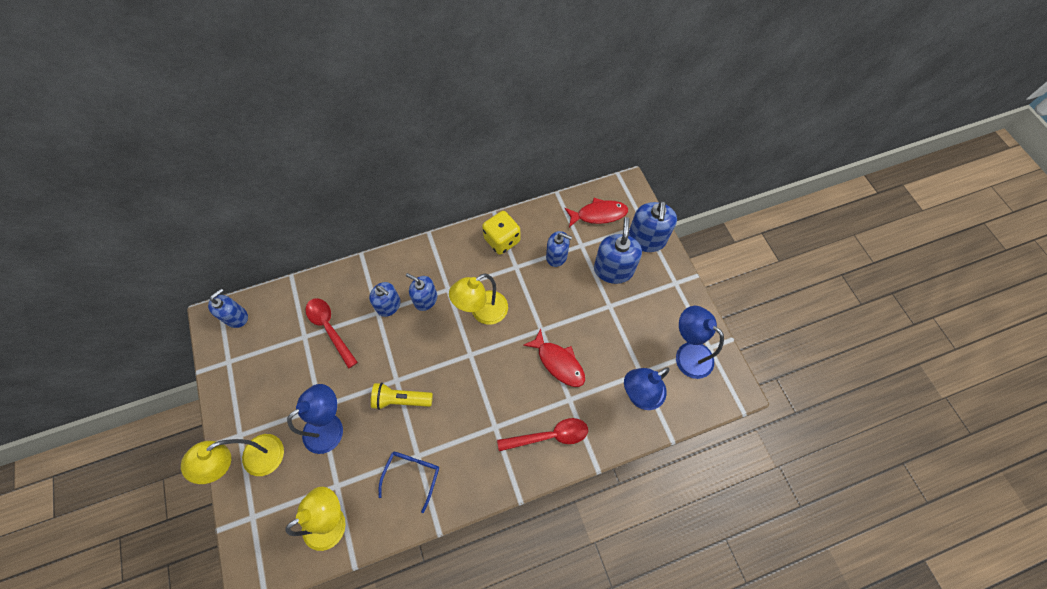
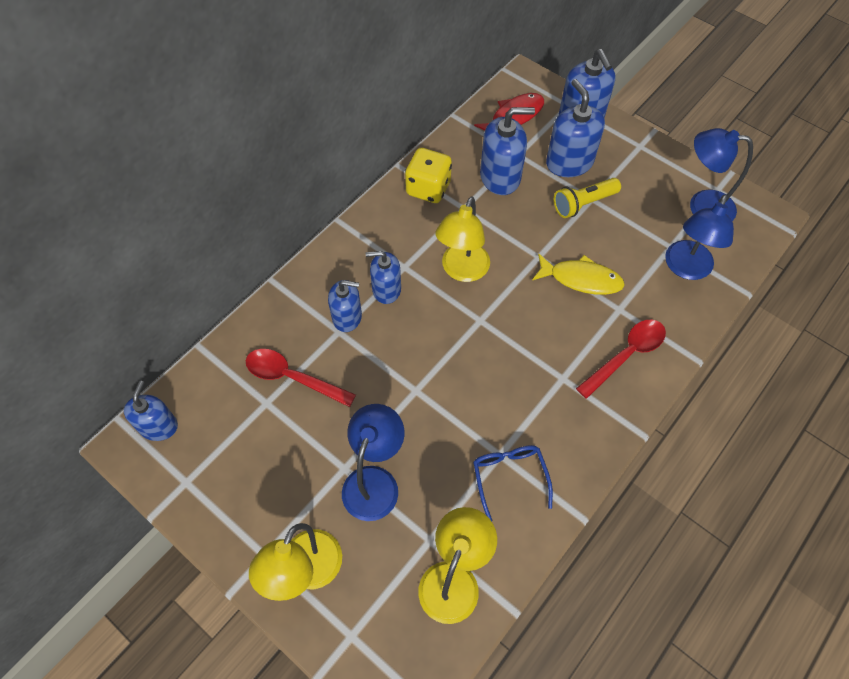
camera: 30 degrees left, 5 degrees down
yellow flashlight [371,383,433,410] -> yellow flashlight moved to [554,178,621,218]
red fish [523,328,585,387] -> yellow fish [532,253,625,295]
blue soap dispenser [546,231,572,267] -> blue soap dispenser [480,107,535,195], size x1.53

